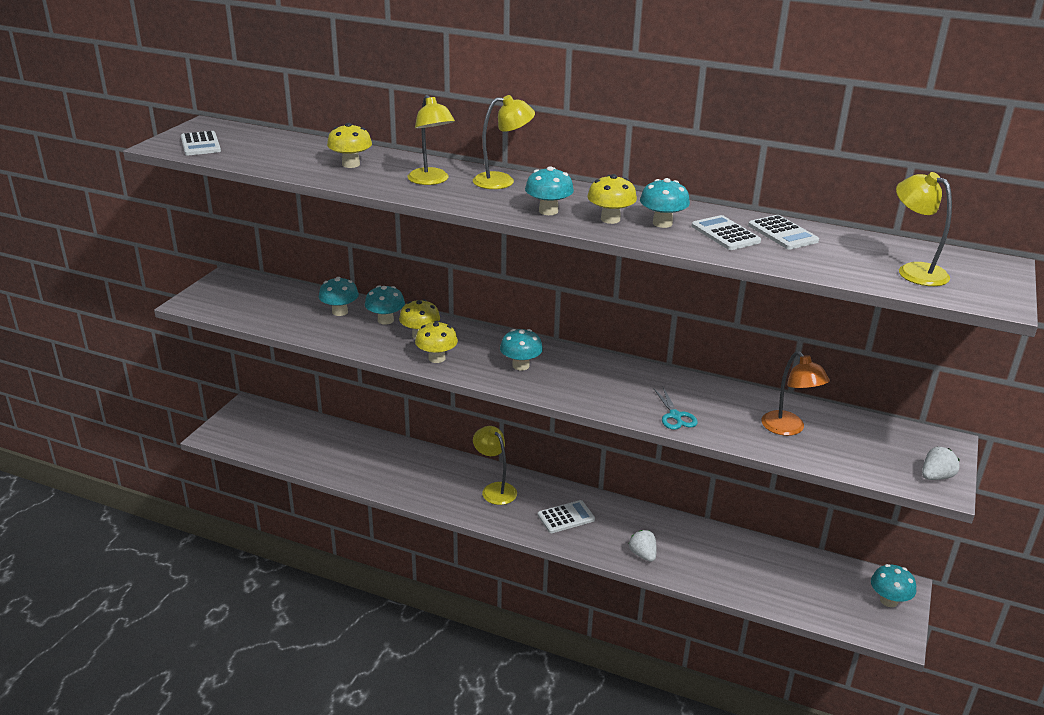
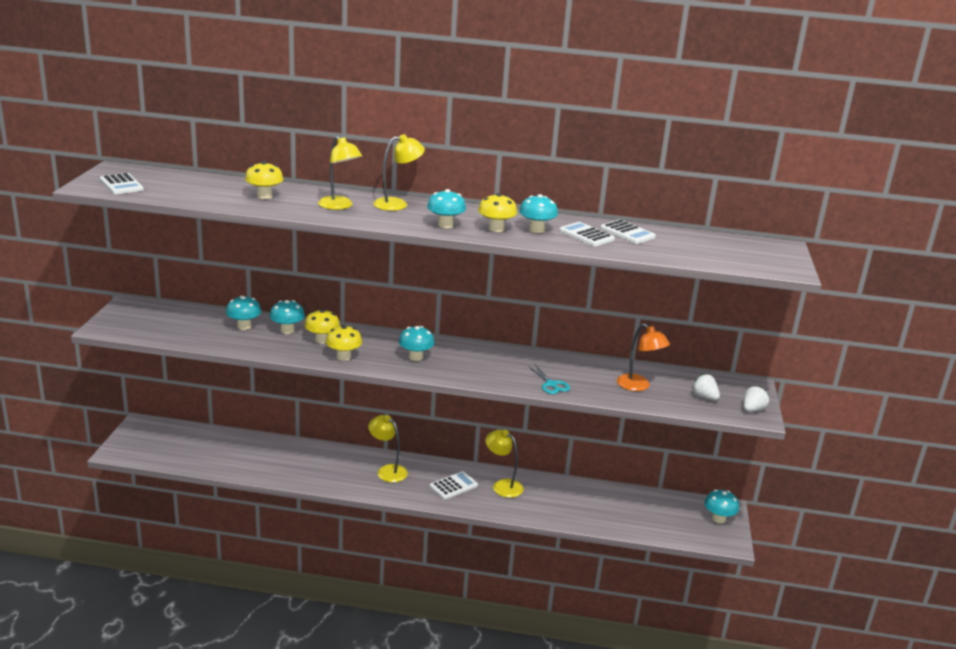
camera: 15 degrees left, 5 degrees down
white strawberry [629,530,657,562] -> white strawberry moved to [692,374,720,400]
yellow lamp [896,172,952,286] -> yellow lamp moved to [485,429,523,498]

